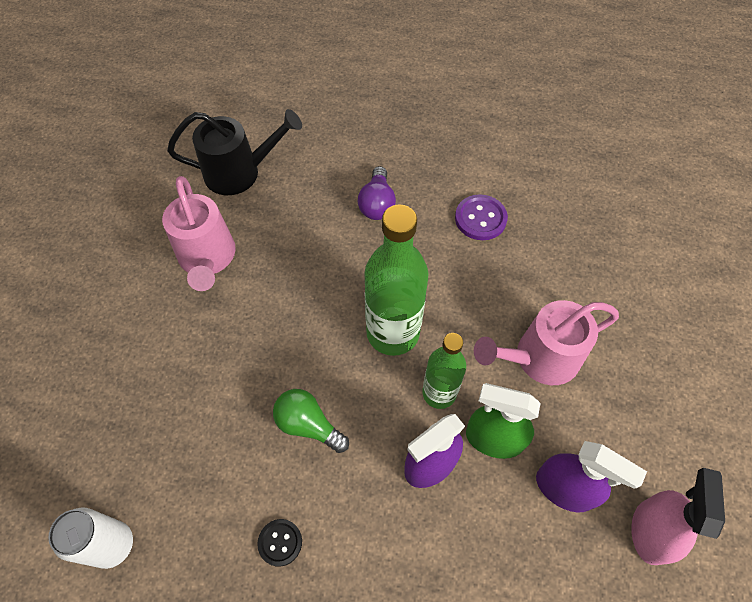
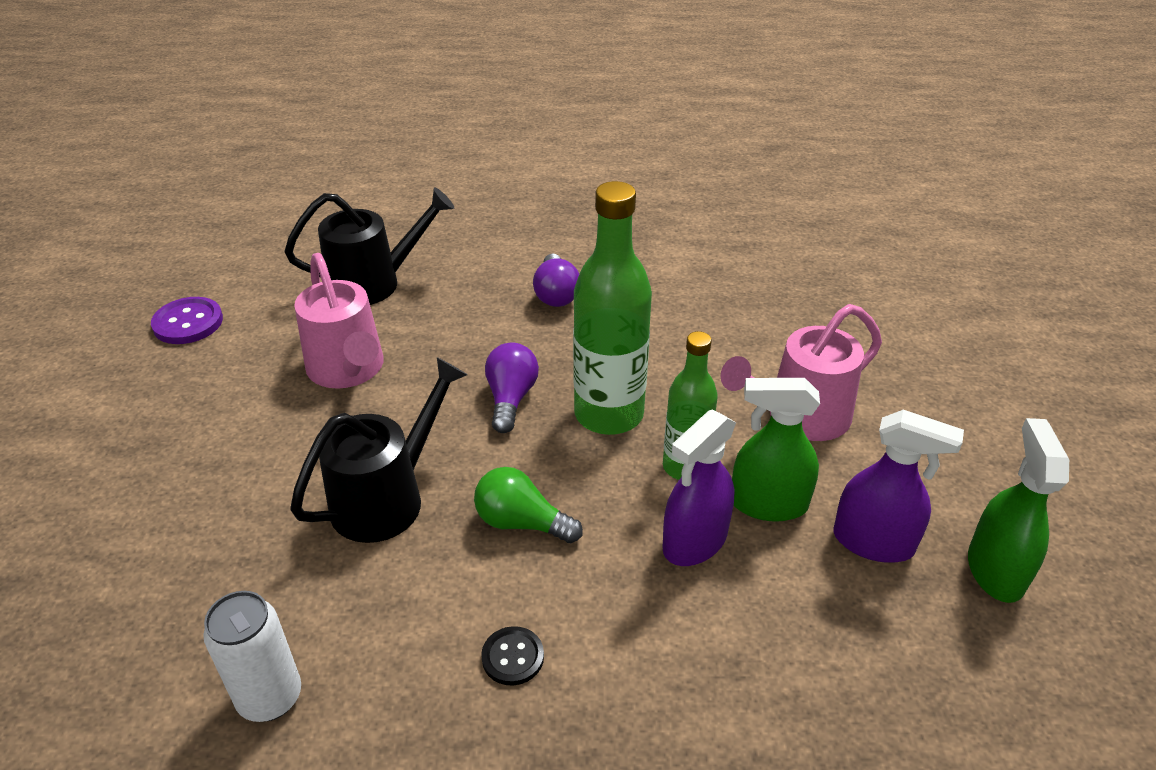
camera: 10 degrees left, 20 degrees down
purple button [455,194,508,240] -> purple button moved to [151,297,223,344]
pink spray bottle [631,468,725,565] -> green spray bottle [968,418,1069,603]
none -> black watering can [290,357,467,543]
none -> purple light bulb [485,343,539,433]

